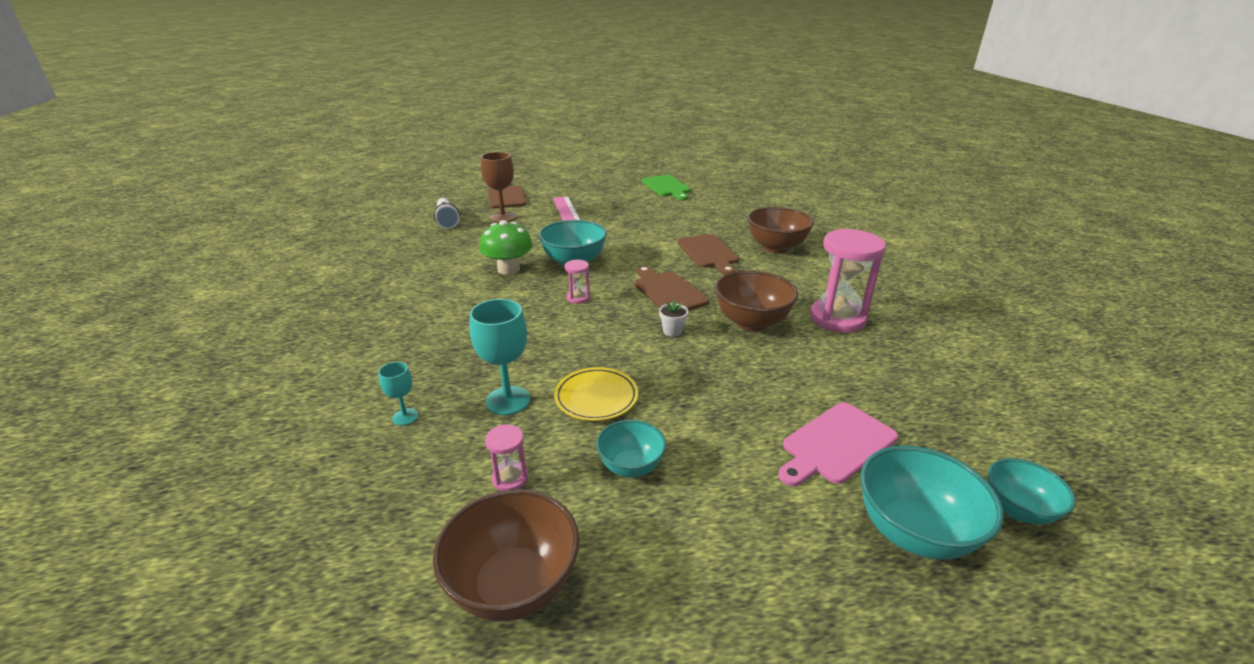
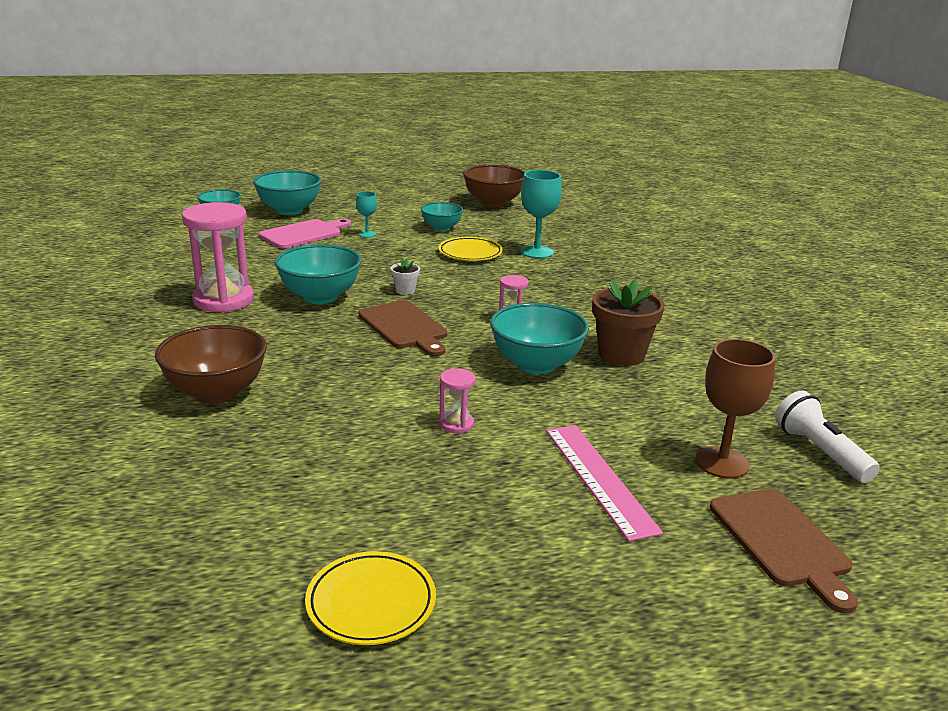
camera: 175 degrees right, 5 degrees down
turquoise goblet [378,362,418,425] -> turquoise goblet moved to [356,191,377,238]
green mushroom [479,220,533,275] -> brown flower pot [592,279,665,366]
pink hourglass [485,425,528,491] -> pink hourglass moved to [439,368,476,433]
green cutting board [642,175,690,200] -> yellow plate [305,551,436,645]
brown cutting board [677,234,739,275] -> none
brown bowl [715,271,798,331] -> turquoise bowl [275,244,362,304]

